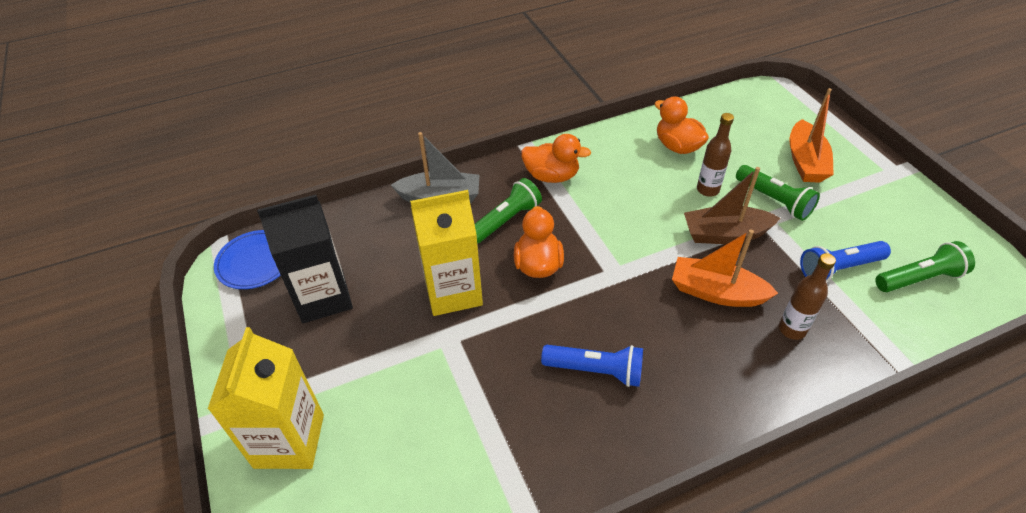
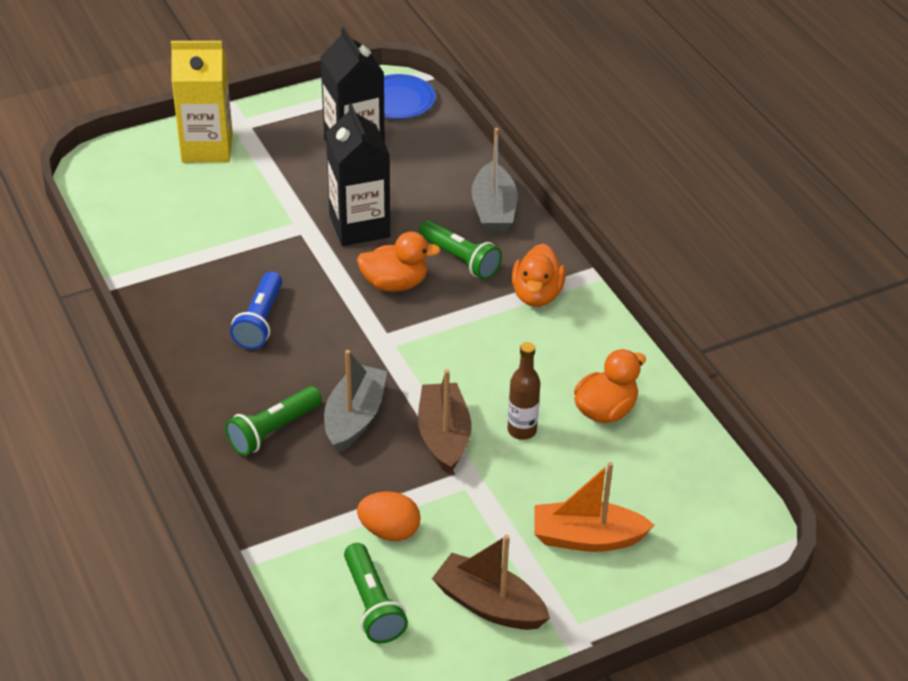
camera: 85 degrees right, 5 degrees down
yellow carton [410,190,483,316] -> black carton [326,103,390,246]
orange boat [672,229,778,307] -> grey boat [324,350,387,453]
green flashlight [736,165,820,221] -> green flashlight moved to [225,386,322,456]
brown bottle [779,253,836,340] -> none
blue flashlight [800,241,891,282] -> orange egg [357,491,421,541]
none -> brown boat [432,535,550,630]

